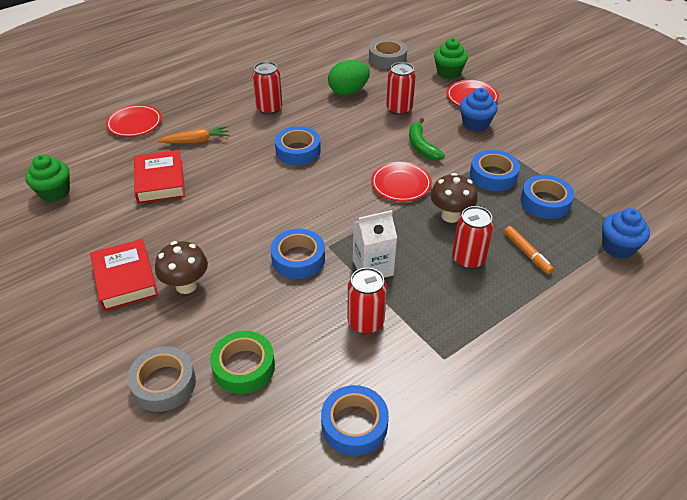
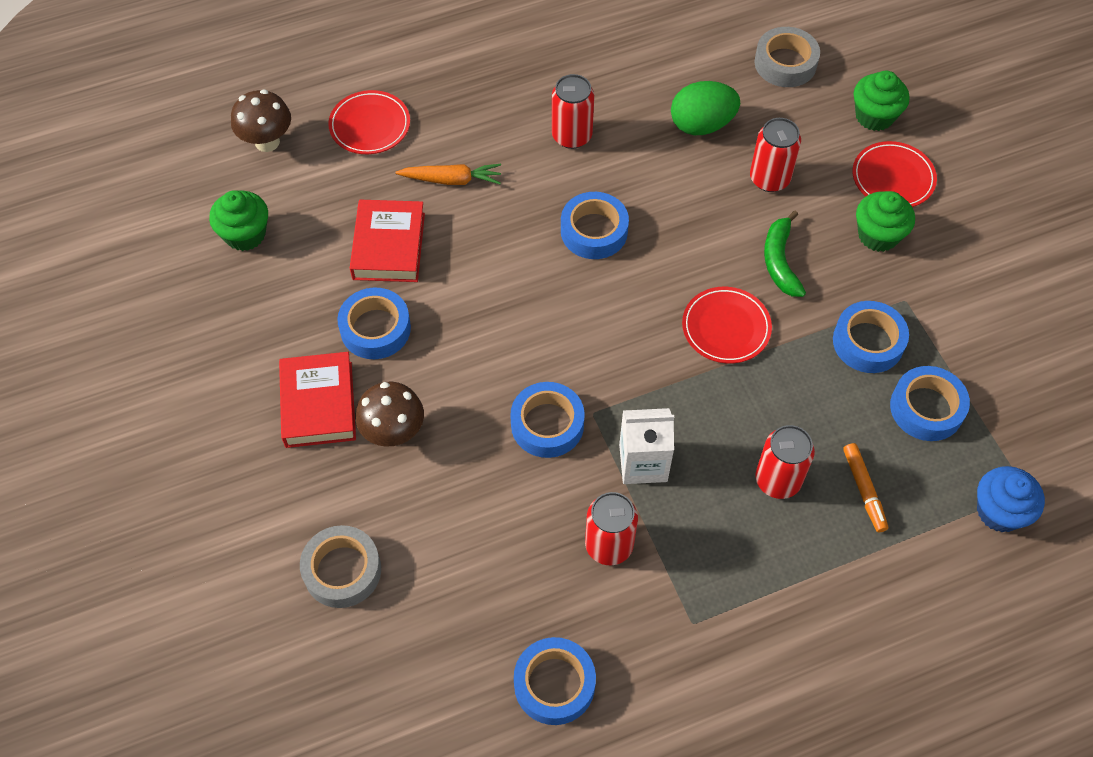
camera: 15 degrees right, 15 degrees up
green tape [210,331,275,394] -> none
brown mushroom [430,173,478,223] -> brown mushroom moved to [231,90,291,152]
blue cupcake [460,88,497,132] -> green cupcake [856,191,915,252]
none -> blue tape [337,287,411,359]

